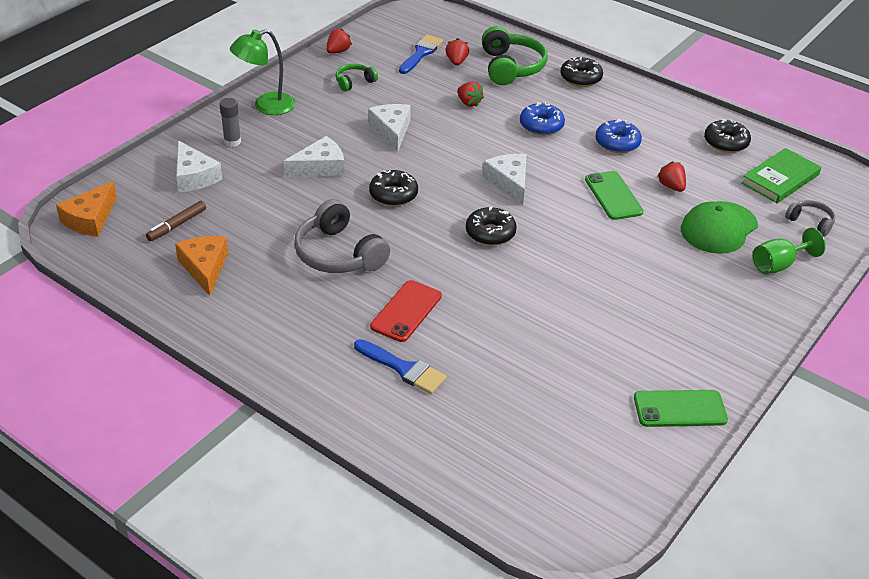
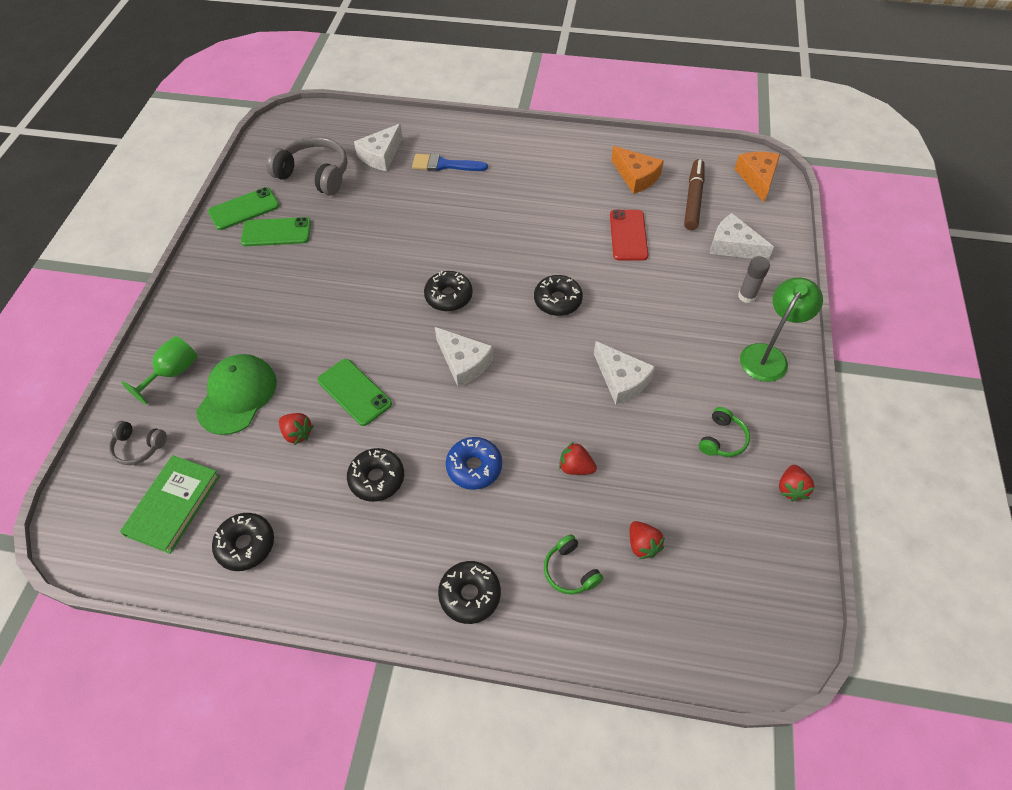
camera: 155 degrees right, 15 degrees up
brown marker [146,201,206,241] -> brown marker [684,159,705,230], size x1.51
white cheese [284,136,344,177] -> white cheese moved to [354,124,403,171]
grey headphones [294,199,390,273] -> grey headphones moved to [266,137,347,195]
red phone [370,280,442,342] -> red phone moved to [610,210,648,261]
blue brush [399,35,443,74] -> none
green headphones [482,26,548,85] -> green headphones [544,534,603,595], size x0.53
blue donut [595,119,642,153] -> black donut [347,448,404,502]
none -> green phone [241,217,311,246]

